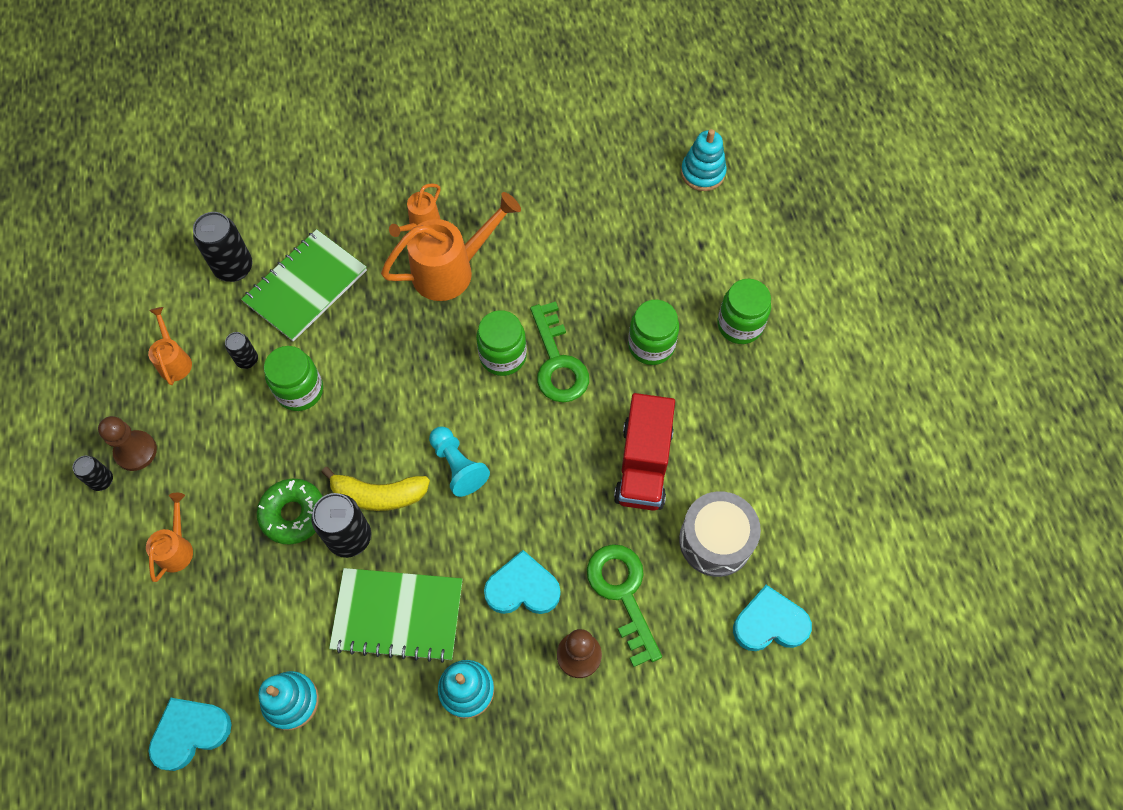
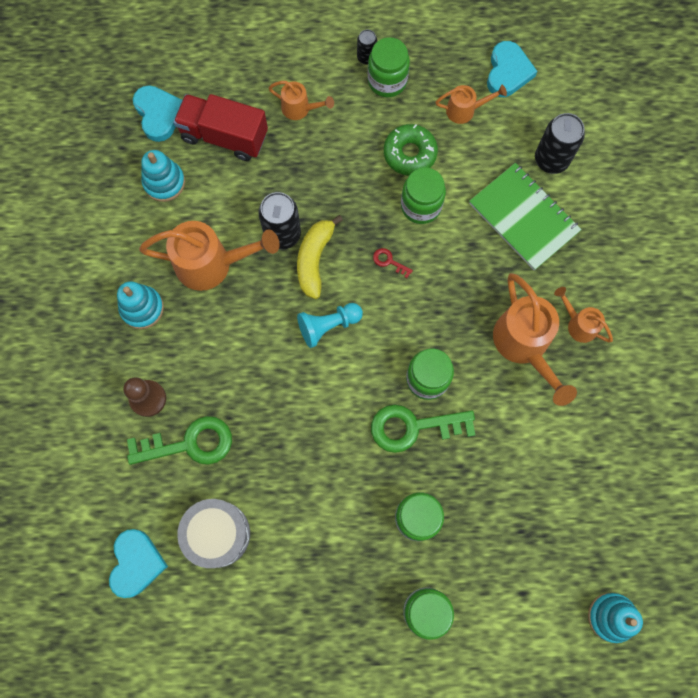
camera: 100 degrees right, 10 degrees up
brown pawn [98,416,157,471] -> green jar [368,37,410,97]
black can [225,332,258,369] -> none
green donut [257,479,323,544] -> green donut moved to [384,124,438,176]
green notebook [329,568,463,663] -> orange watering can [139,221,279,291]
turquoise heart [484,550,560,614] -> turquoise heart moved to [487,41,537,97]
red truck [614,393,675,511] -> red truck moved to [173,94,268,161]
none -> red key [373,248,413,278]

